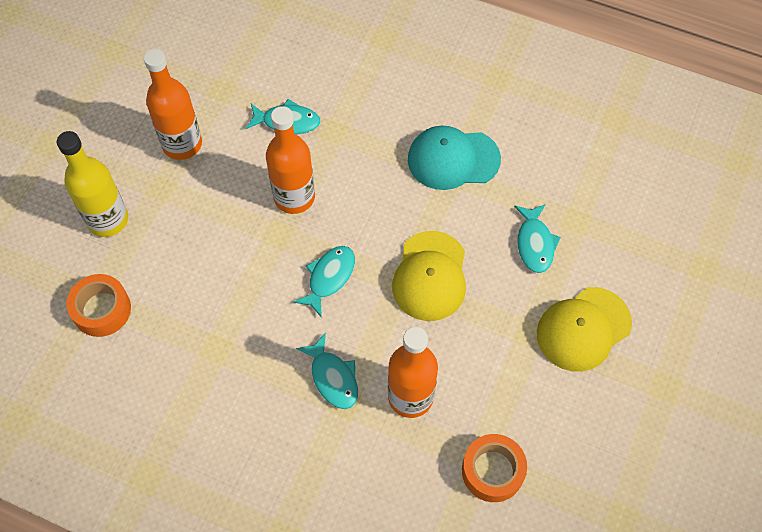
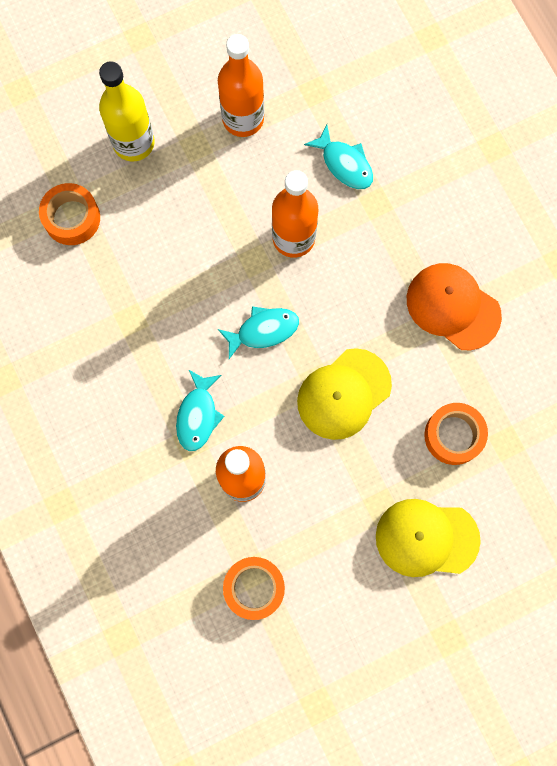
camera: 40 degrees right, 15 degrees up
turquoise cap [408,126,501,190] -> orange cap [407,263,502,350]
turquoise fish [514,204,561,273] -> orange tape [424,403,488,465]

